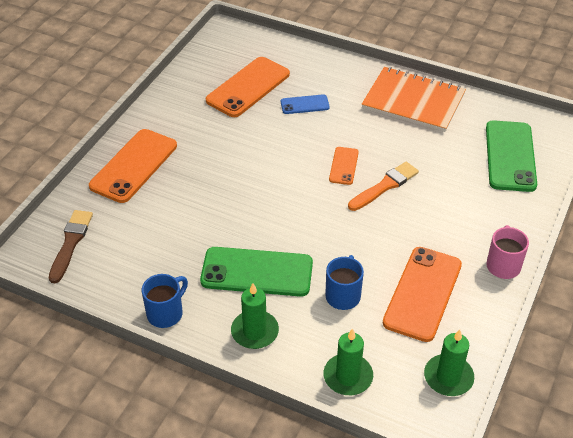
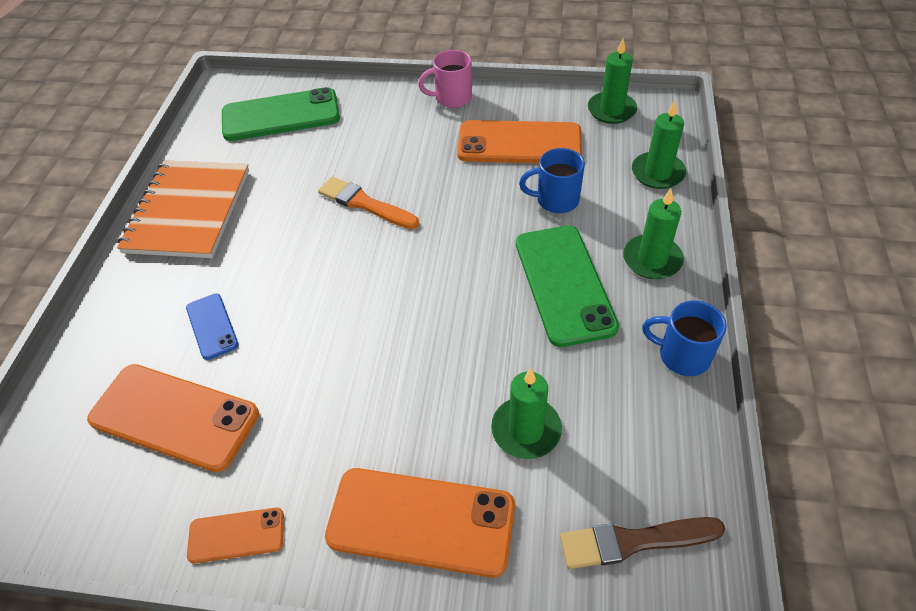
camera: 105 degrees left, 5 degrees up
orange phone [329,147,359,185] -> orange phone moved to [187,508,284,563]
none -> green candle [491,368,562,459]

